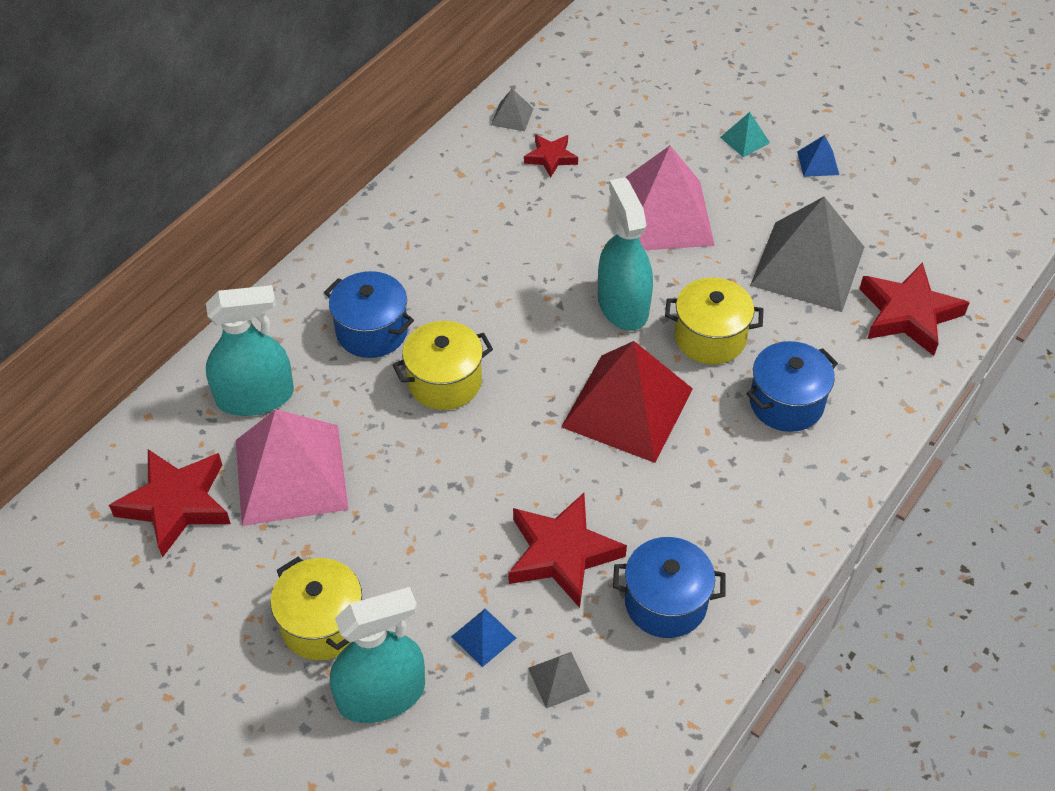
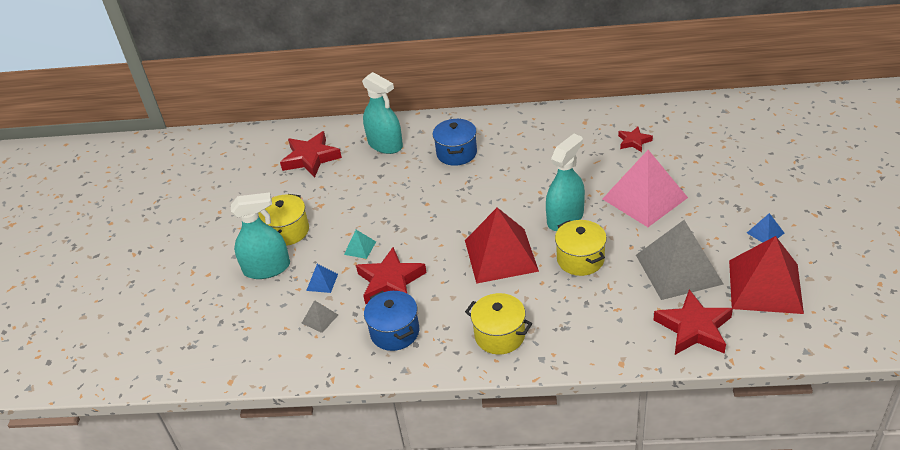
camera: 60 degrees right, 10 degrees down
pink pyramid [236,409,349,526] -> none
turquoise spray bottle [330,587,425,723] -> turquoise spray bottle turned 45 degrees counterclockwise [231,192,290,279]
yellow pot [393,321,493,410] -> yellow pot moved to [465,293,532,355]
grey pyramid [491,89,534,131] -> none
turquoise pyramid [720,112,770,157] -> turquoise pyramid moved to [344,230,376,259]
blue pot [746,341,838,432] -> none
none -> red pyramid [729,236,804,314]

